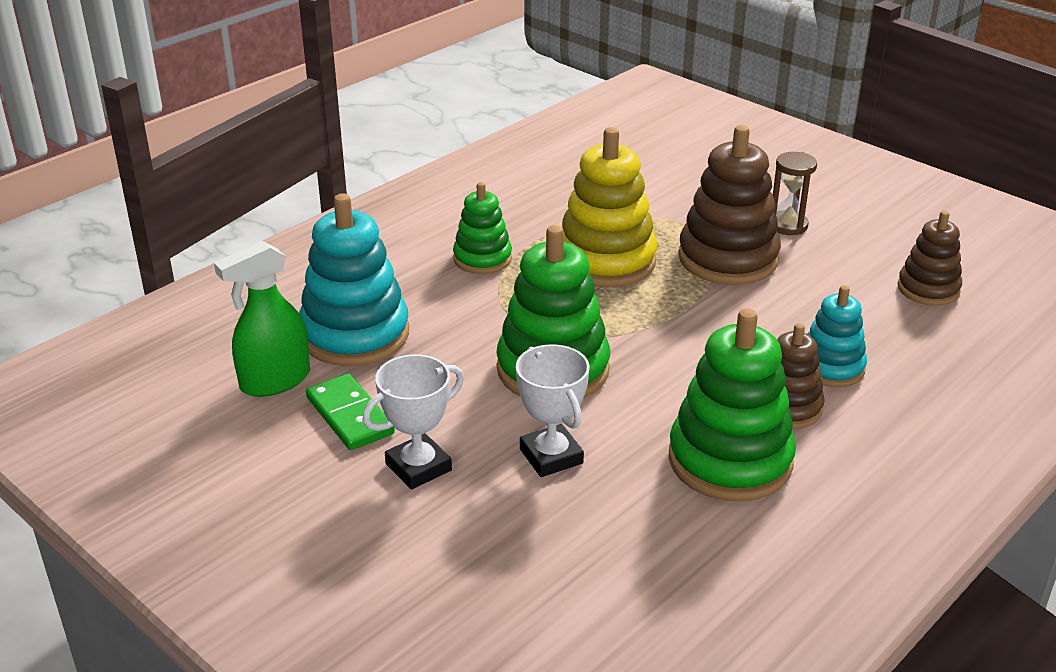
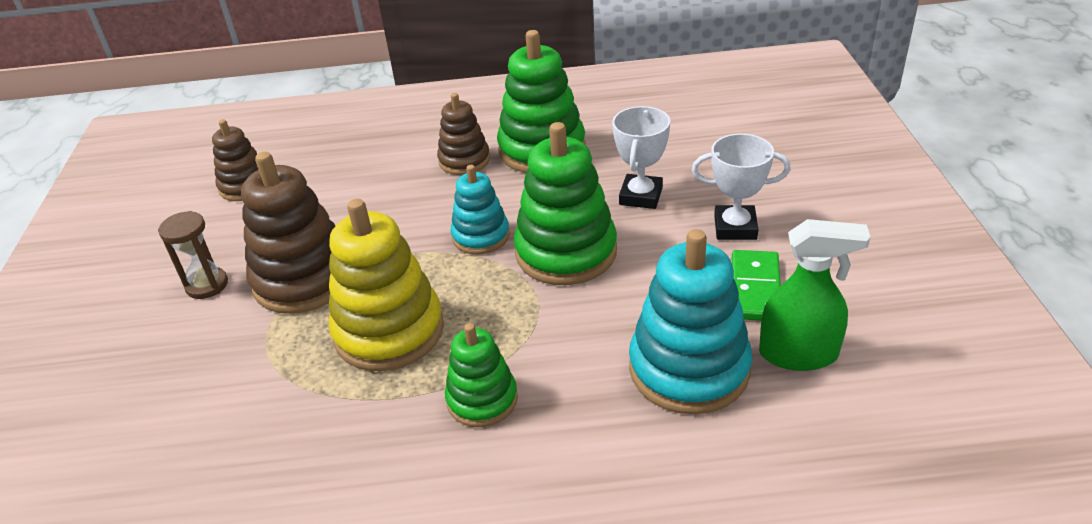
camera: 135 degrees left, 5 degrees up
turquoise stacking toy [808,285,867,387] -> turquoise stacking toy moved to [450,165,510,255]

